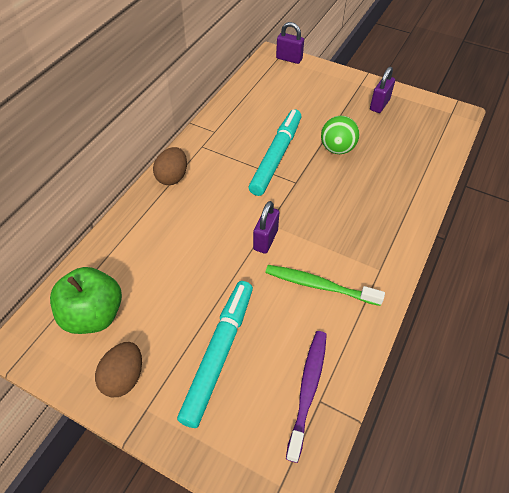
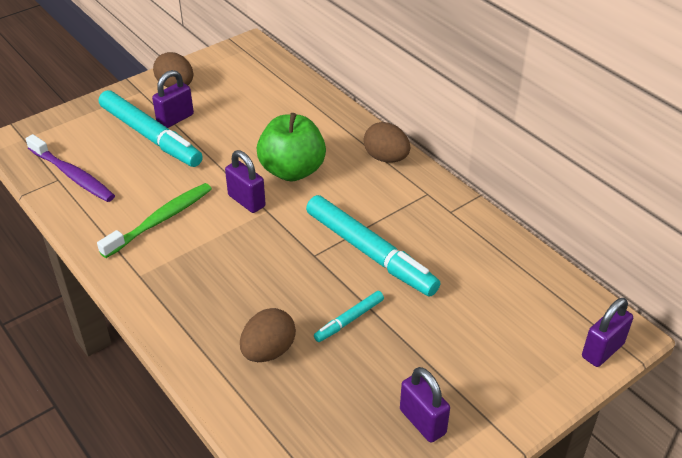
camera: 115 degrees right, 10 degrees down
green apple [50,267,122,334] -> green apple moved to [257,113,326,182]
green ball [321,116,359,154] -> turquoise marker [314,291,384,342]
none -> purple padlock [152,70,194,128]
none -> brown egg [240,308,296,362]

